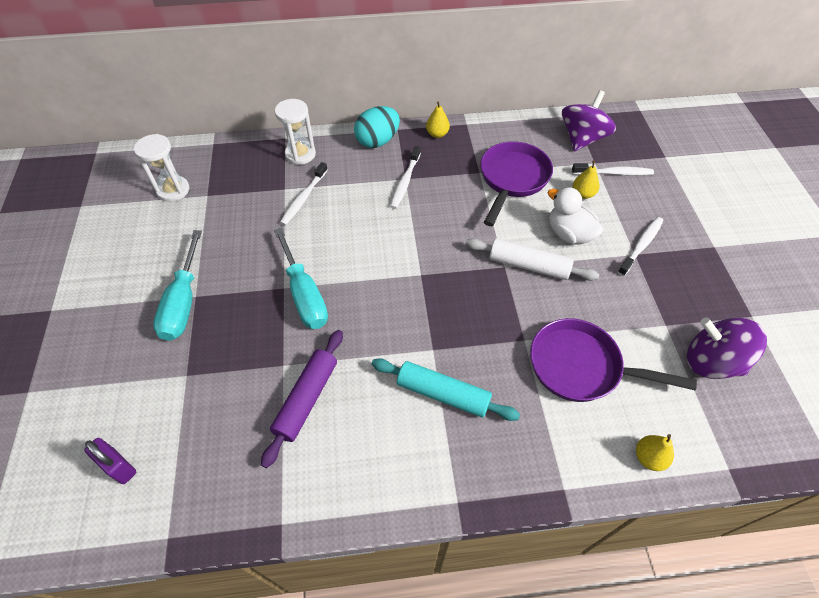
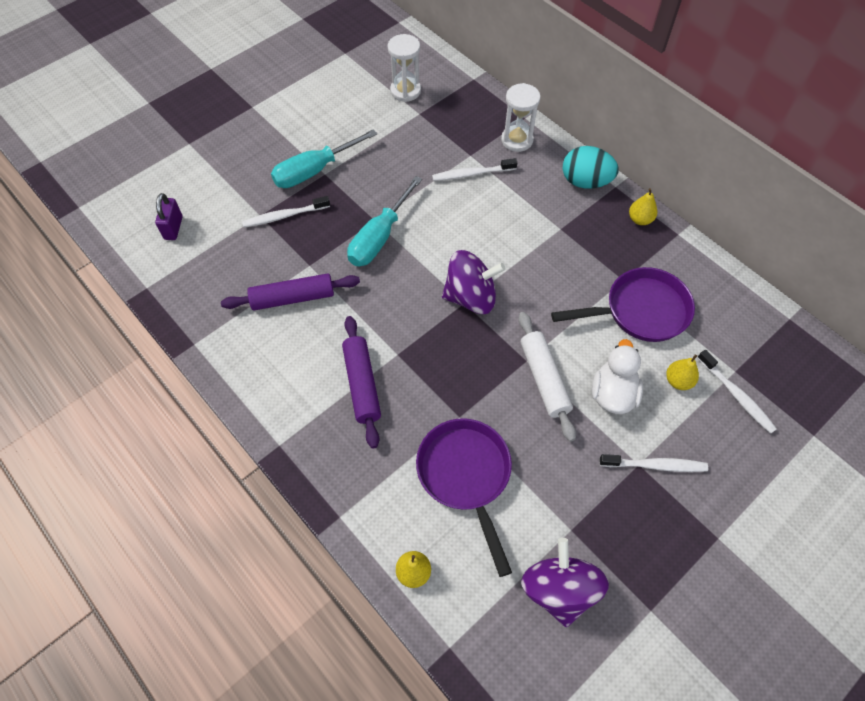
camera: 55 degrees right, 5 degrees up
turquoise rolling pin [372,358,520,421] -> purple rolling pin [342,316,381,449]
white toothbrush [390,146,421,209] -> white toothbrush moved to [242,196,330,228]
purple spinning top [562,90,616,151] -> purple spinning top moved to [442,250,506,314]

